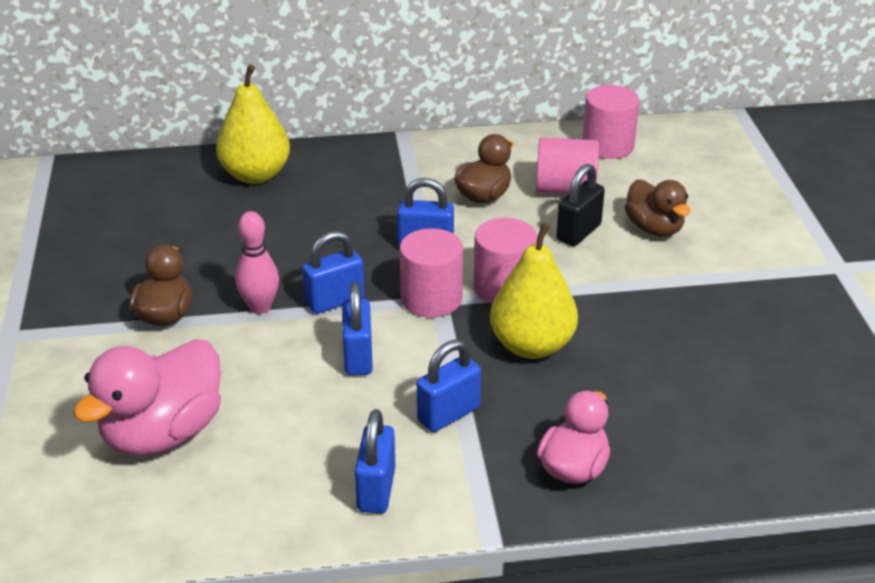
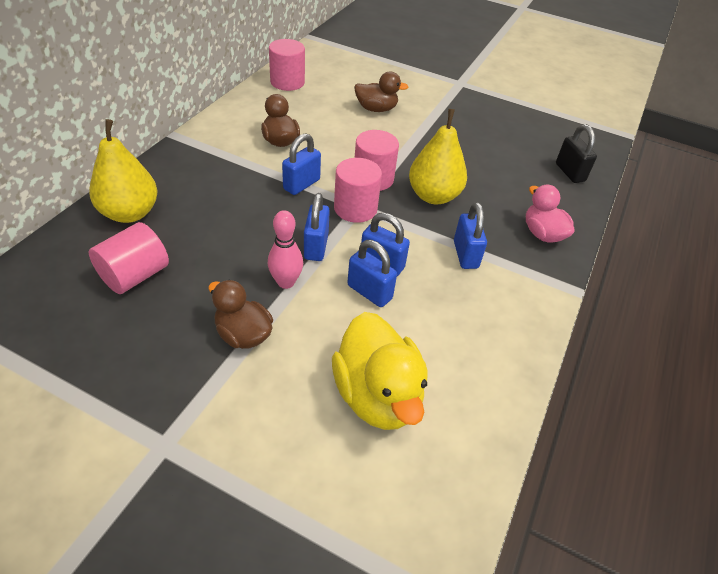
camera: 60 degrees left, 10 degrees up
pink duck [73,339,221,456] -> yellow duck [332,312,428,430]
blue padlock [355,409,395,513] -> blue padlock moved to [347,240,397,307]
pink cylinder [536,137,599,195] -> pink cylinder moved to [89,222,169,294]
black padlock [556,164,605,246] -> black padlock moved to [556,124,597,183]

